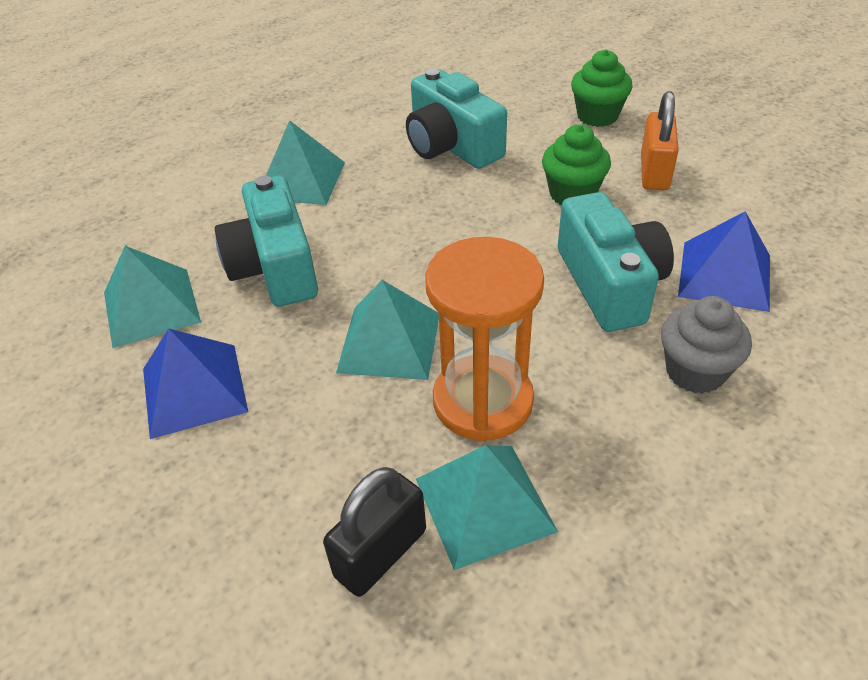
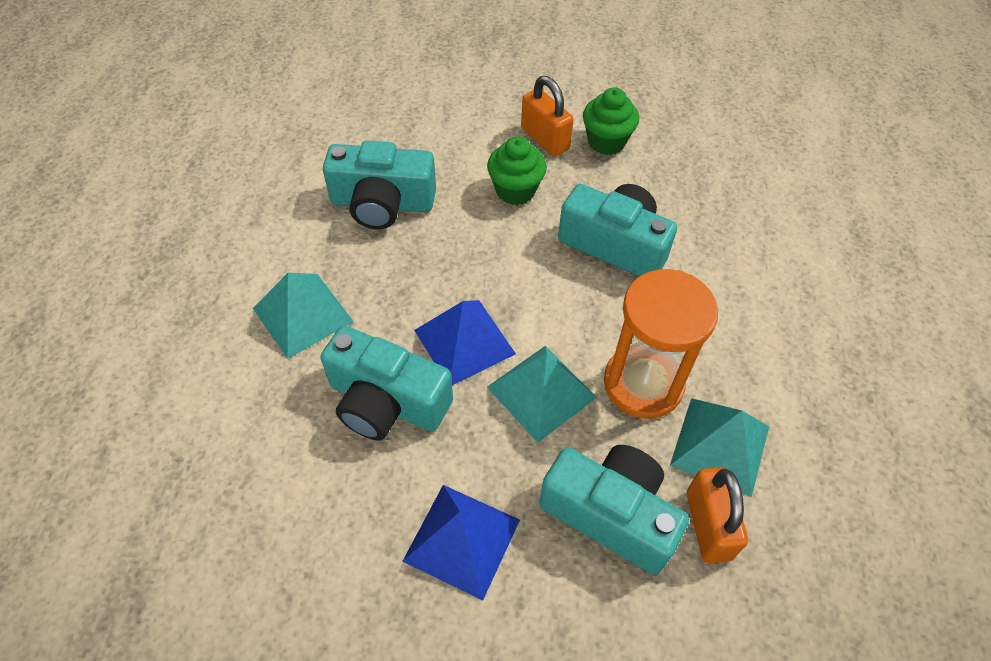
camera: 50 degrees left, 10 degrees up
turquoise pyramid [104,246,201,348] -> none
black padlock [323,467,426,597] -> orange padlock [687,467,748,563]
green cupcake [571,49,633,127] -> green cupcake moved to [583,87,639,155]
grey cupcake [661,296,752,394] -> none
blue pyramid [678,211,770,312] -> blue pyramid moved to [414,300,516,385]
none -> turquoise camera [539,445,689,575]

